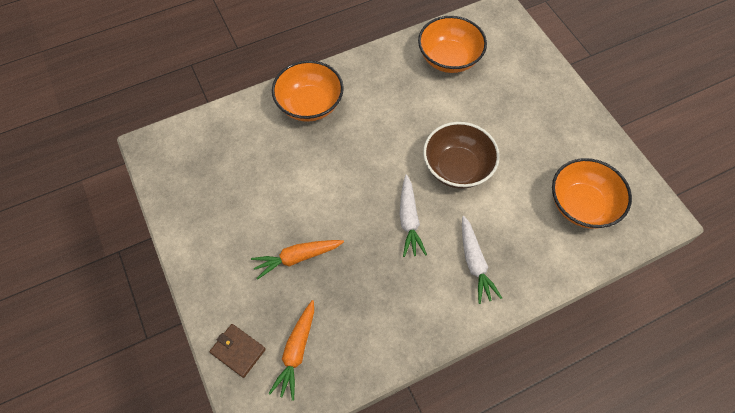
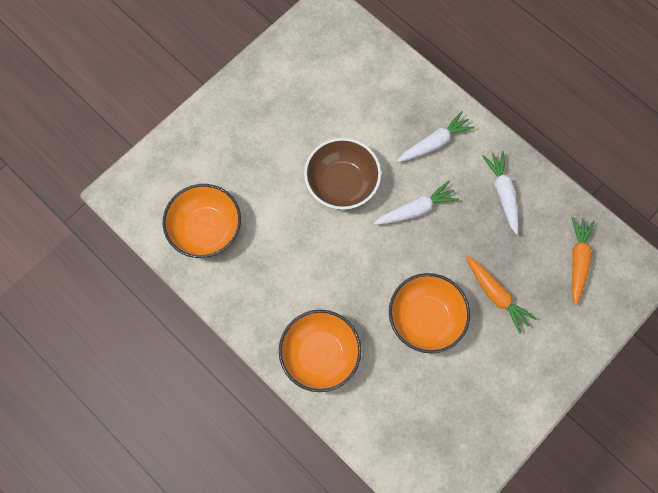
camera: 110 degrees left, 10 degrees up
brown wallet [209,324,266,378] -> none
orange carrot [269,300,314,401] -> orange carrot turned 75 degrees counterclockwise [572,217,595,305]
orange bowl [552,158,632,229] -> orange bowl moved to [389,273,470,353]
none -> white carrot [482,151,518,235]

